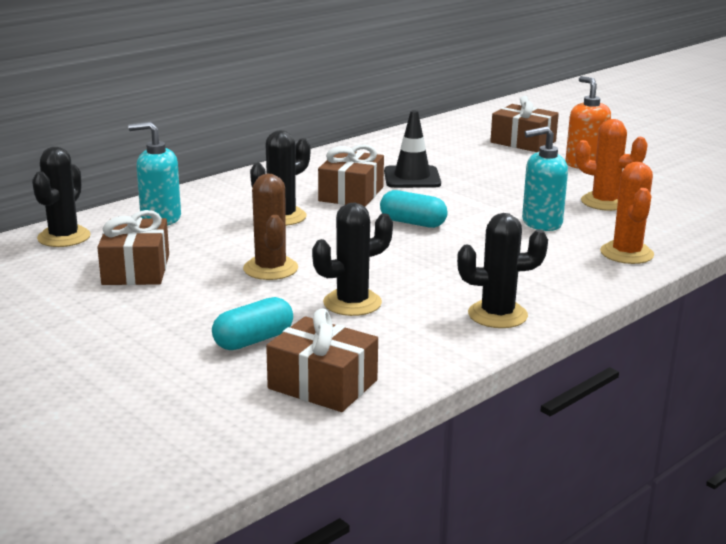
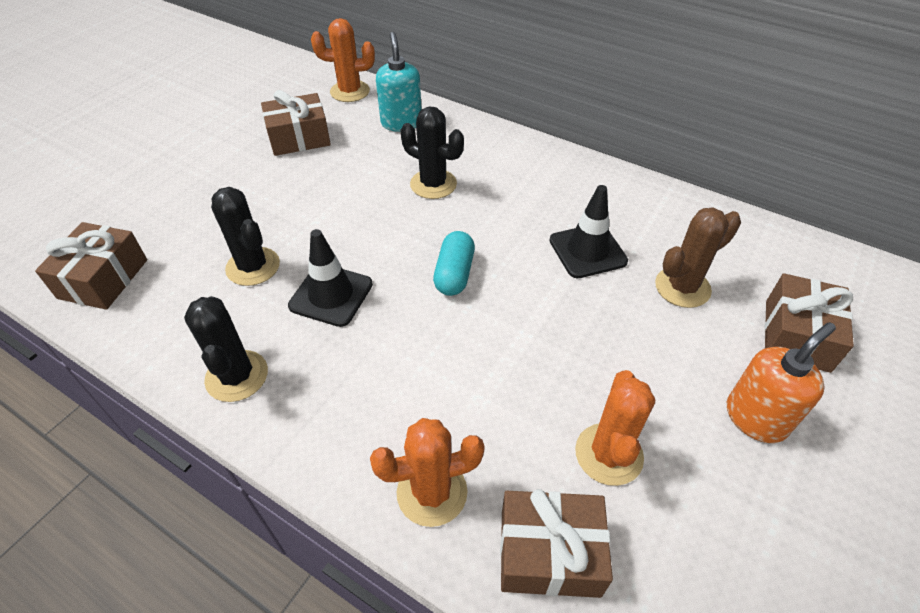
camera: 75 degrees right, 25 degrees up
black cactus [32,147,91,247] -> orange cactus [311,18,375,102]
turquoise capsule [212,297,293,350] -> none
brown cactus [243,174,298,280] -> brown cactus moved to [655,207,741,308]
brown gift [318,145,384,207] -> brown gift moved to [500,489,613,598]
turquoise soap dispenser [522,126,568,231] -> none
none -> black traffic cone [288,229,373,327]

